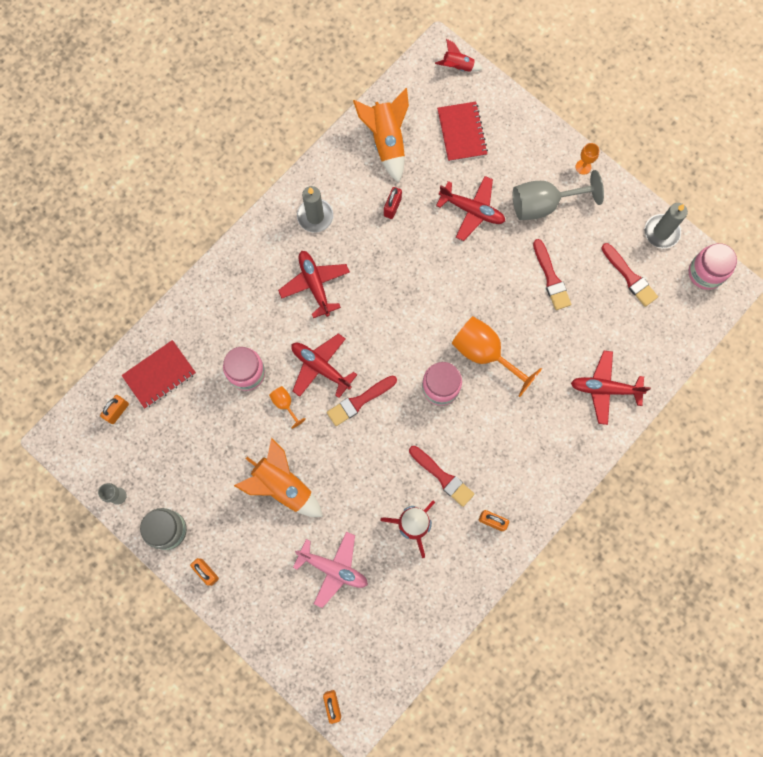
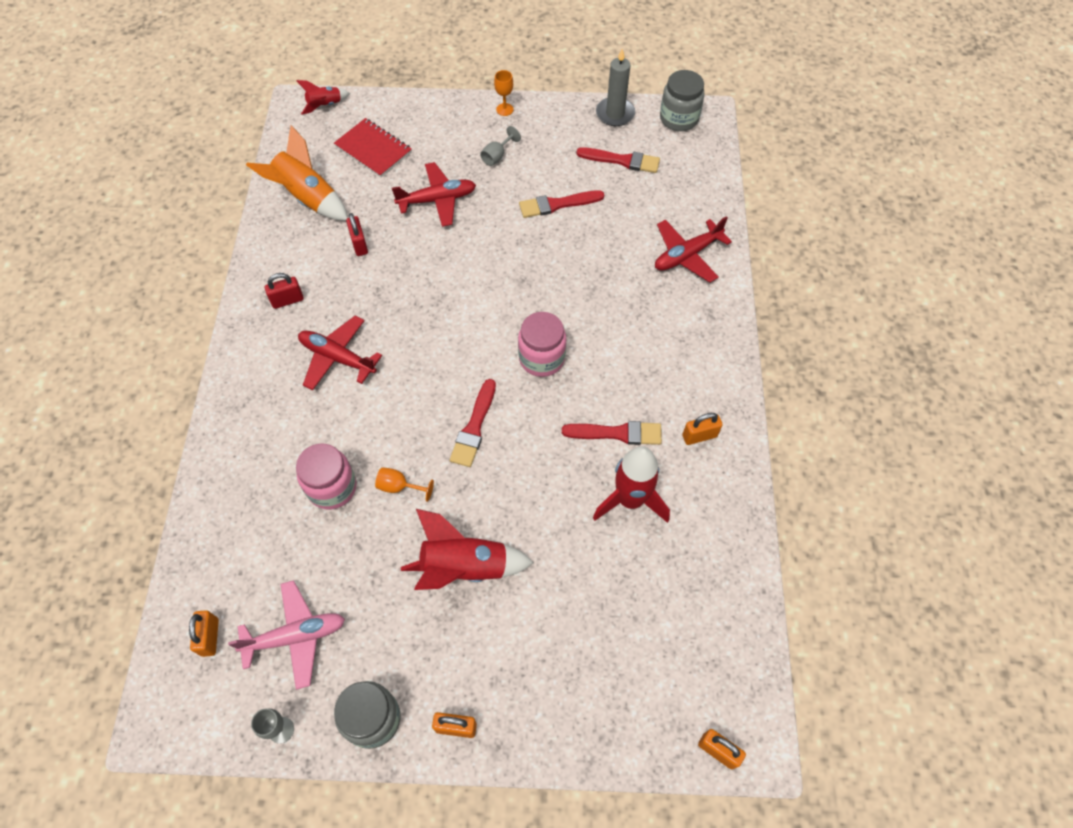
camera: 40 degrees left, 15 degrees down
red notebook [121,340,196,409] -> none
orange rocket [234,438,323,517] -> red rocket [401,509,534,590]
red plane [291,333,357,398] -> none
pink plane [293,531,368,608] -> pink plane moved to [228,580,345,690]
grey candle [297,186,333,232] -> red padlock [265,273,304,309]
orange goblet [452,316,542,397] -> none
grey goblet [513,170,604,220] -> grey goblet [480,126,521,166], size x0.47
red brush [533,239,571,310] -> red brush turned 135 degrees clockwise [519,190,604,218]
pink jar [689,243,737,290] -> grey jar [660,70,705,131]

